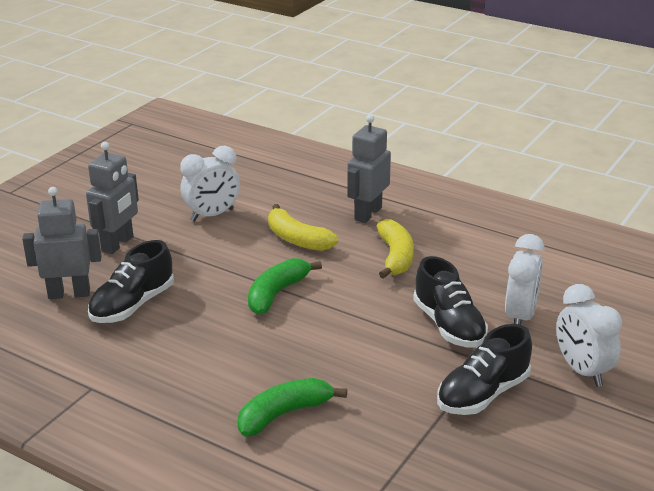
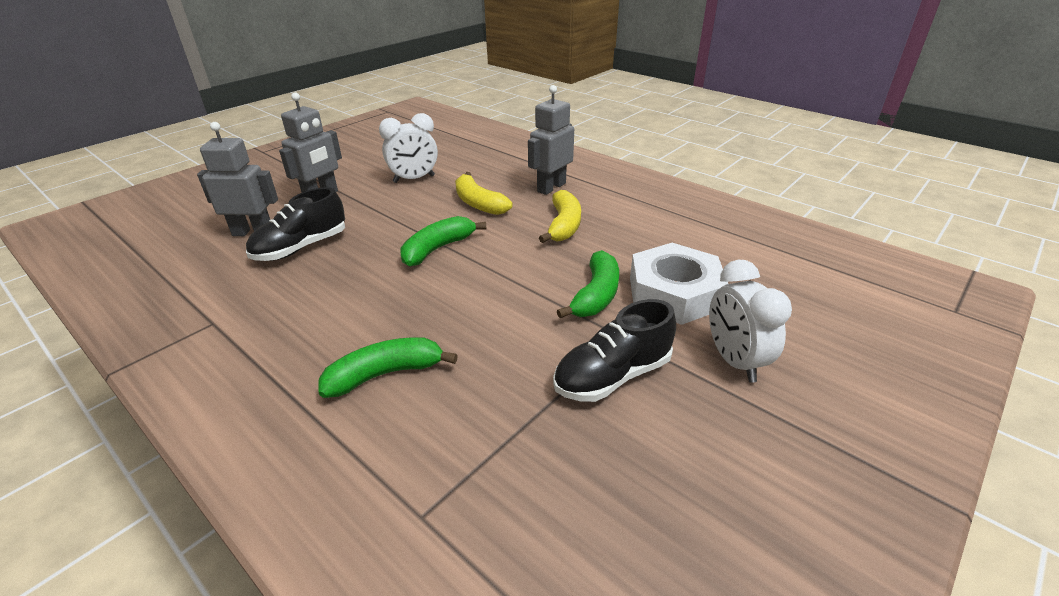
camera: 10 degrees right, 5 degrees up
black shoe [413,256,488,348] -> green banana [557,250,619,318]
white clock [505,234,545,325] -> white nut [630,243,728,325]

